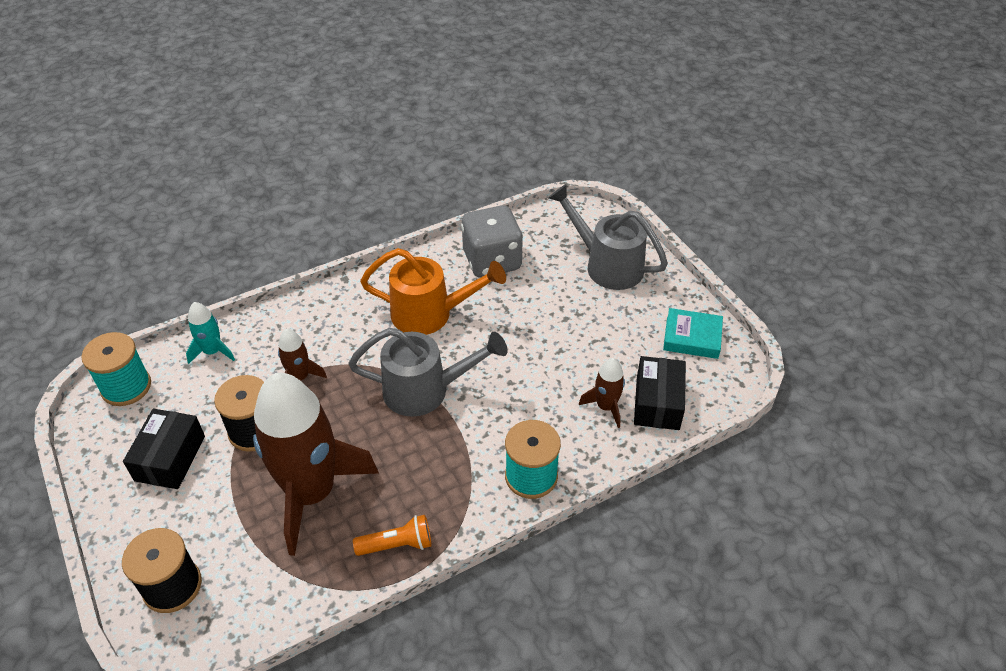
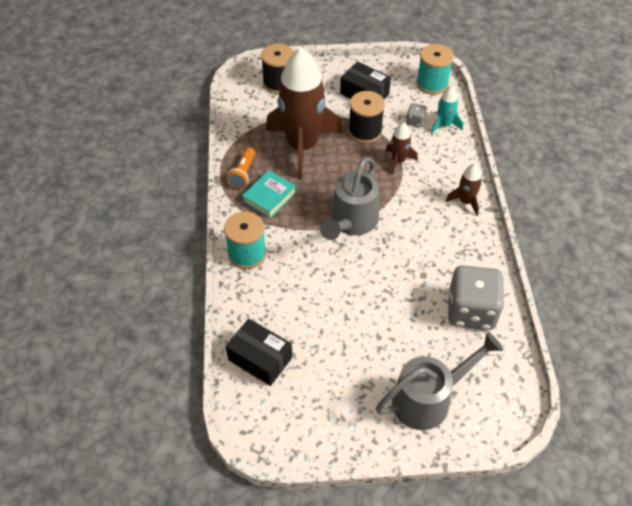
camera: 115 degrees right, 5 degrees up
orange watering can [360,248,506,335] -> none
brown rocket [579,358,625,428] -> brown rocket moved to [445,164,482,216]
turquoise book [663,308,723,359] -> turquoise book moved to [242,170,296,219]
none -> grey dice [406,103,427,127]

